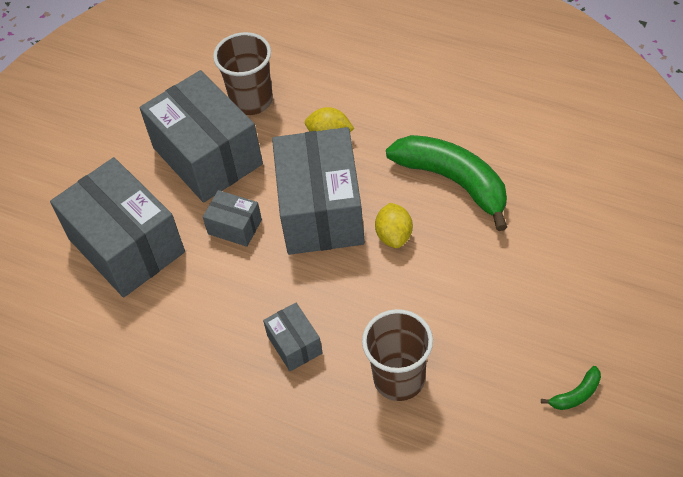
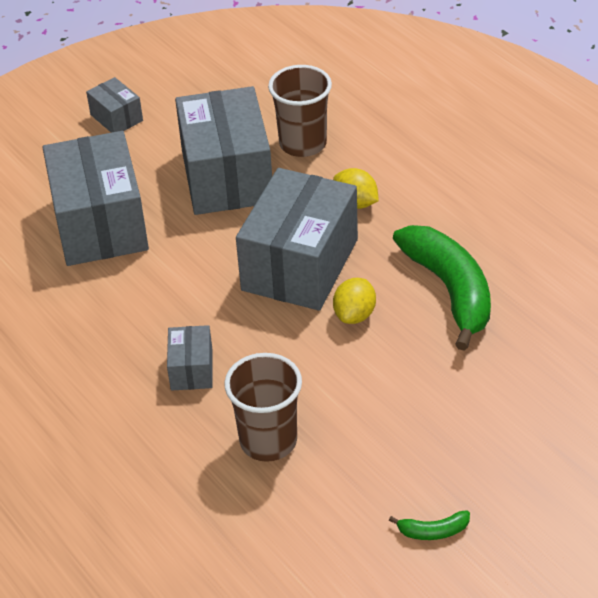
camera: 25 degrees right, 10 degrees down
grey box [203,190,262,247] -> grey box moved to [86,77,143,133]

